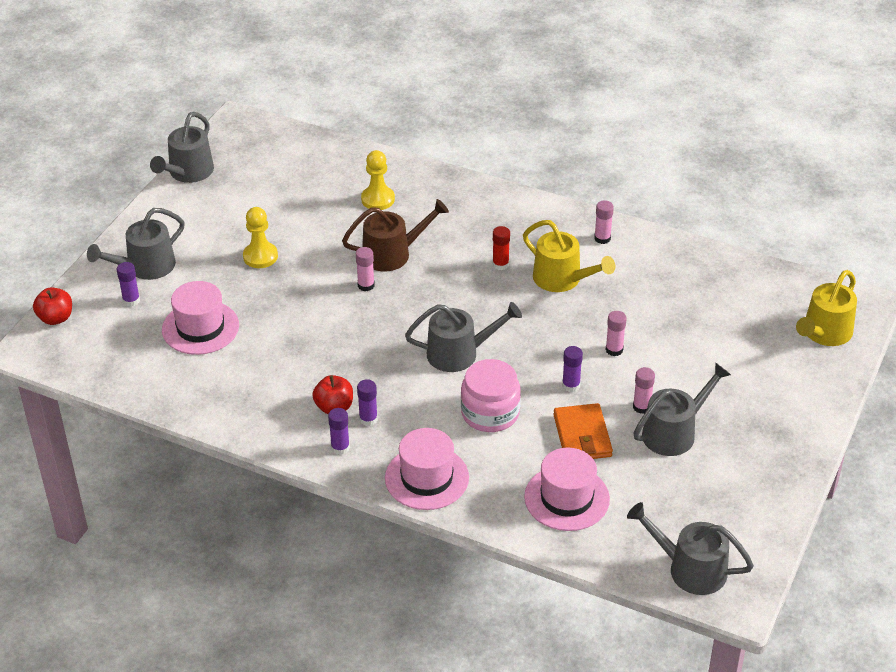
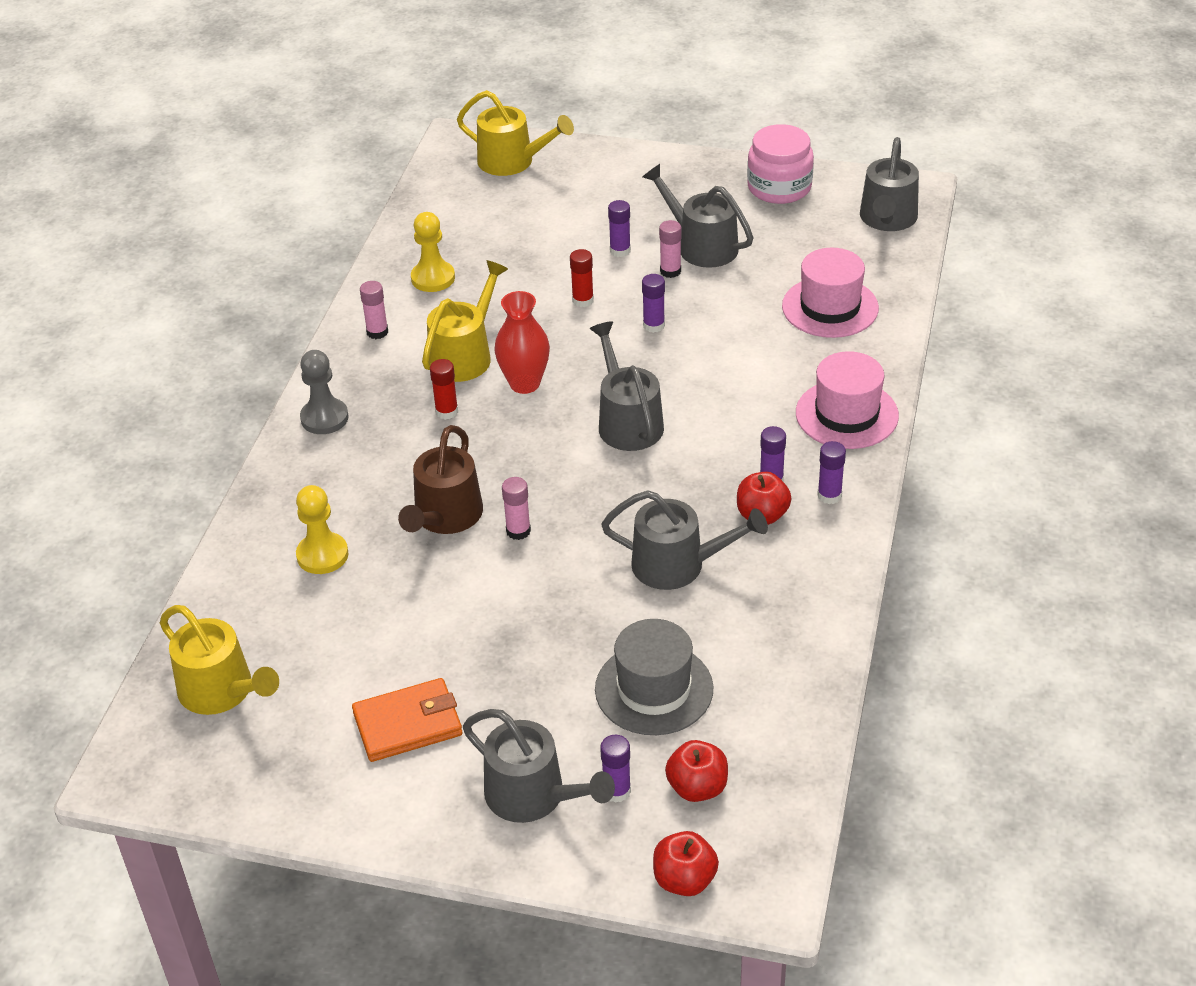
camera: 100 degrees left, 0 degrees up
grey watering can [150,112,214,183] -> grey watering can moved to [601,490,768,590]
pink hat [162,281,239,355] -> grey hat [595,619,713,735]
yellow pawn [243,207,278,268] -> yellow pawn moved to [411,212,455,292]
brown watering can [342,199,449,271] -> brown watering can turned 135 degrees counterclockwise [398,425,483,534]
pink jar [461,359,521,432] -> pink jar moved to [747,124,814,204]
orange wallet [553,403,613,459] -> orange wallet moved to [352,678,462,762]
pink glue stick [606,311,627,356] -> red glue stick [570,249,594,307]
none -> yellow watering can [160,605,279,715]
none -> grey pawn [300,350,349,434]
none -> red vase [494,291,550,394]
none -> purple glue stick [608,200,631,257]
none -> red apple [665,740,728,802]

